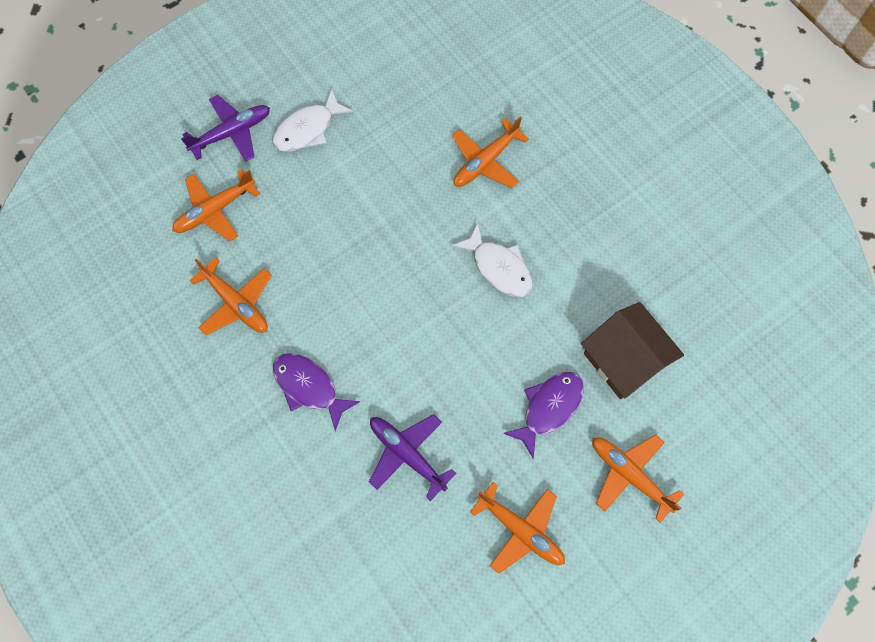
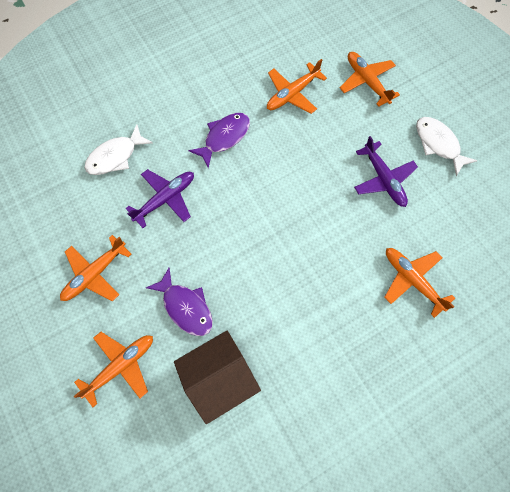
camera: 95 degrees right, 0 degrees up
purple plane [181,95,270,162] -> purple plane moved to [354,136,418,207]
white fish [452,223,533,297] -> white fish moved to [84,124,153,175]

